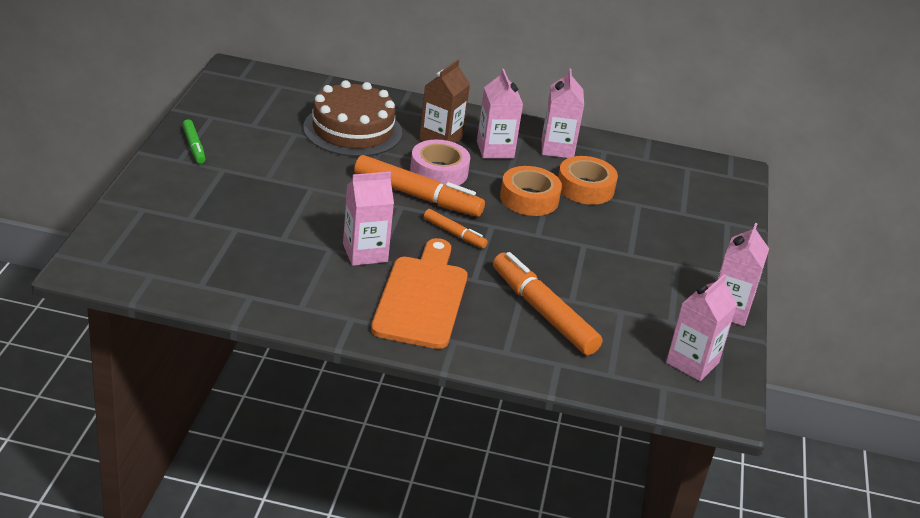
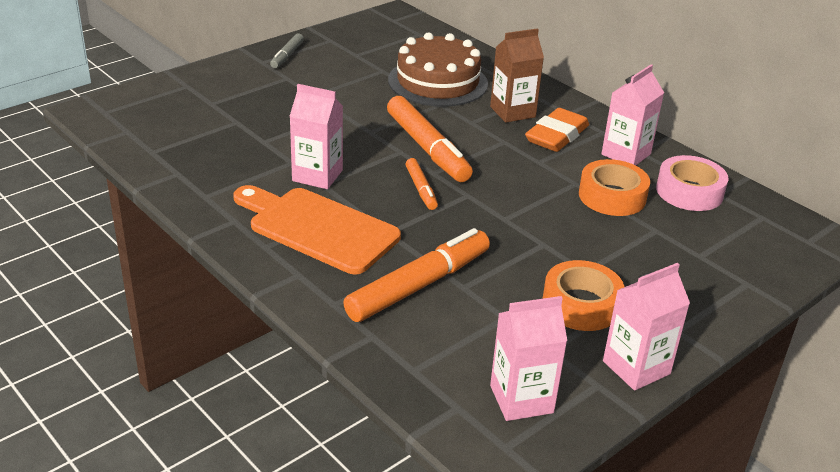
camera: 40 degrees right, 0 degrees up
green marker [182,119,206,163] -> grey marker [270,33,304,68]
orange cutting board [371,238,468,349] -> orange cutting board turned 105 degrees counterclockwise [233,185,401,274]
pink tape [410,139,470,185] -> pink tape moved to [656,155,729,211]
pink carton [477,69,523,158] -> orange eraser [525,108,589,152]
orange marker [493,252,602,355] -> orange marker turned 45 degrees clockwise [343,228,490,322]
orange tape [500,166,562,216] -> orange tape moved to [543,260,625,331]

